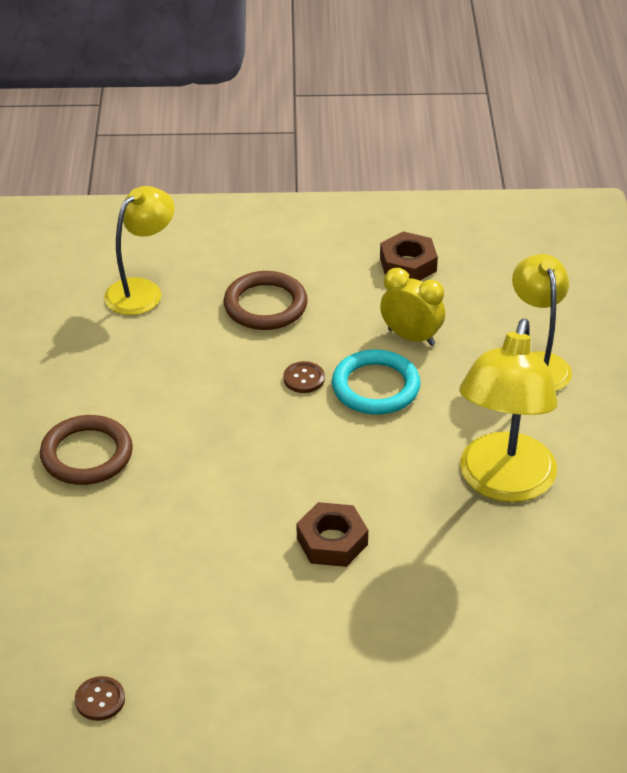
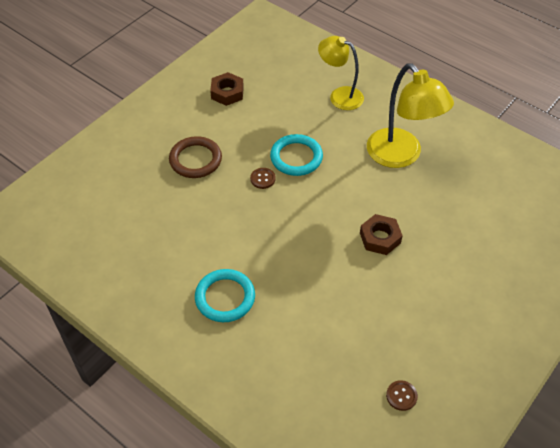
camera: 50 degrees left, 10 degrees up
brown ring [40,415,133,485] -> turquoise ring [195,269,255,322]
yellow lamp [104,186,174,315] -> none
yellow clock [380,268,445,346] -> none

